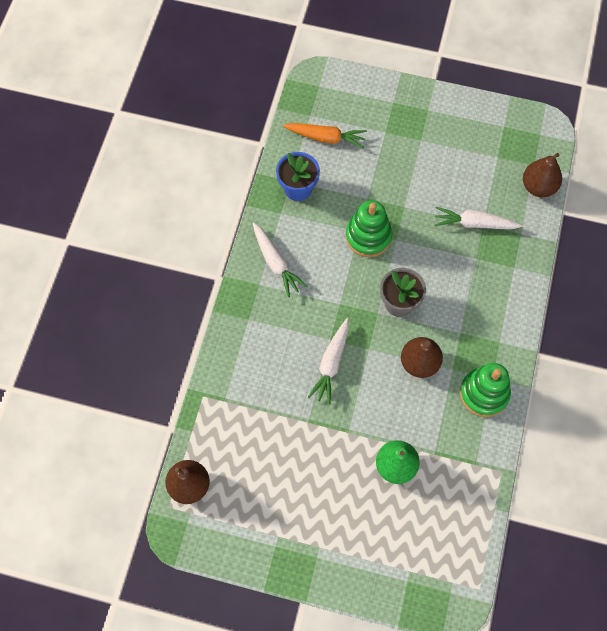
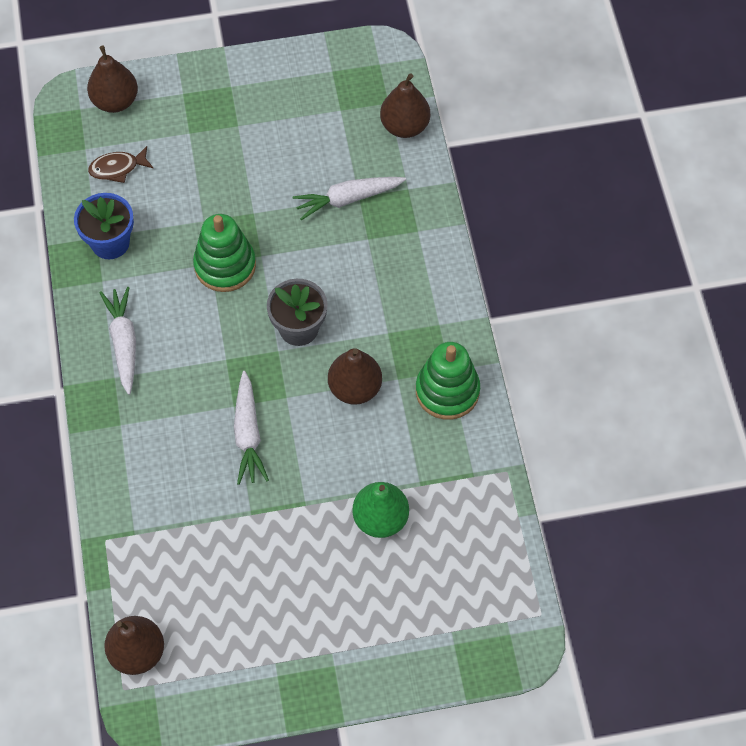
camera: 25 degrees left, 5 degrees down
white carrot [253,223,308,298] -> white carrot turned 135 degrees counterclockwise [100,287,136,395]
orange carrot [283,123,367,148] -> brown fish [88,146,153,183]
none -> brown pear [87,46,138,113]

